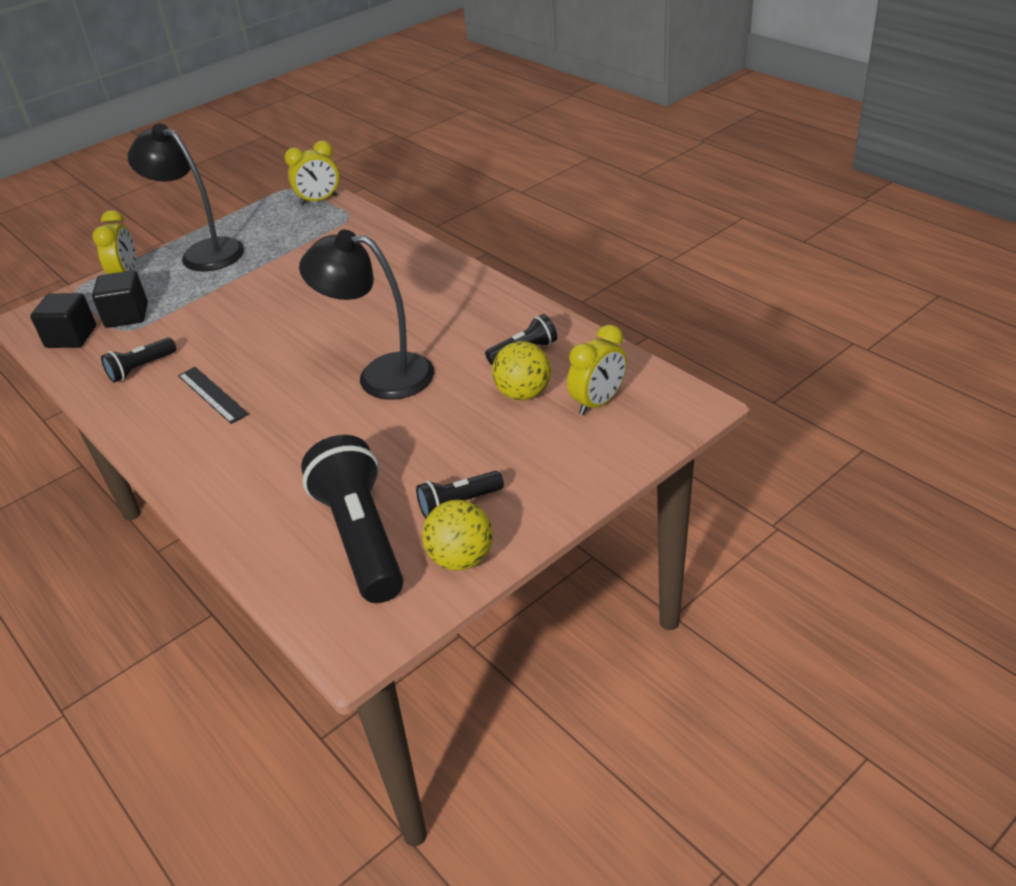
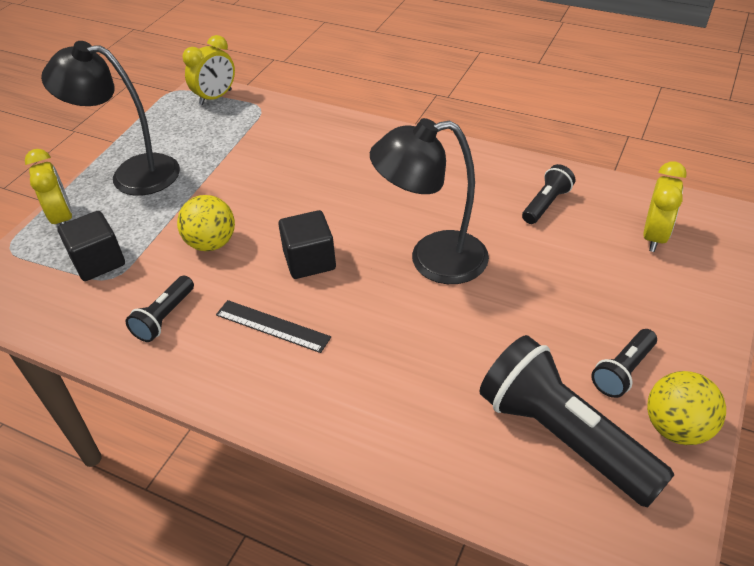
camera: 25 degrees left, 5 degrees up
black cube [30,293,96,348] -> black cube moved to [278,210,336,279]
yellow ball [492,341,551,400] -> yellow ball moved to [177,195,235,251]

